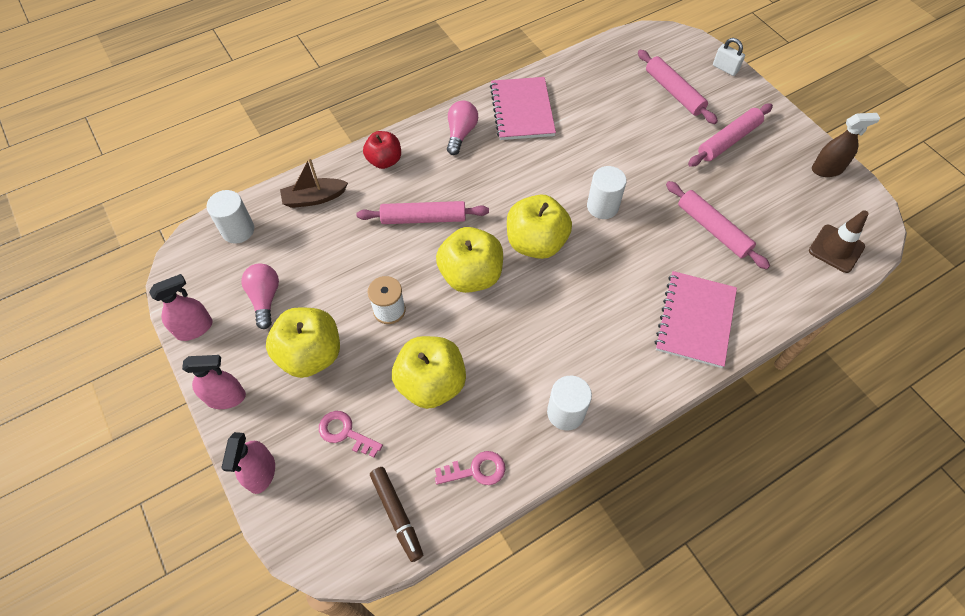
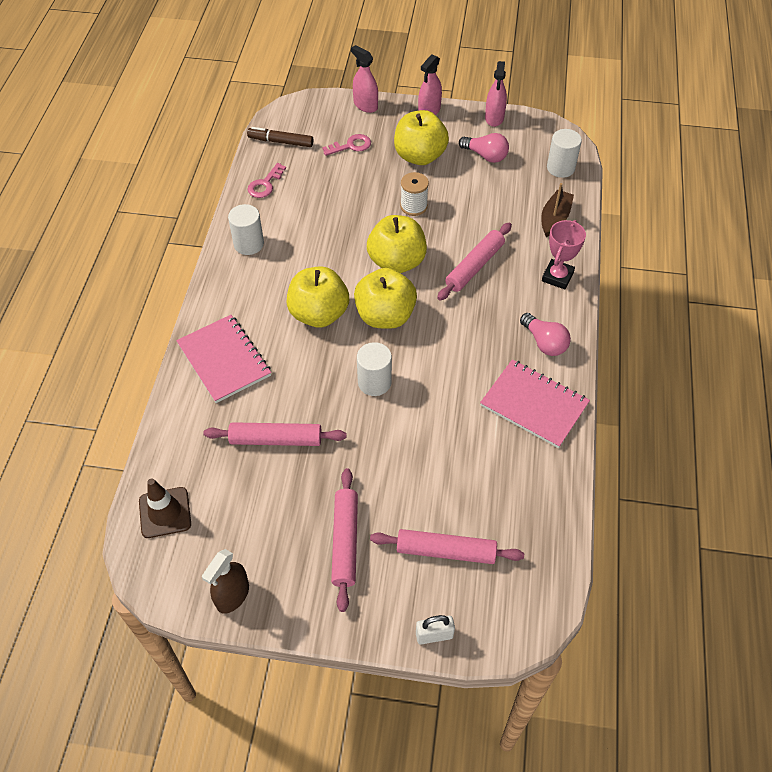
camera: 130 degrees right, 5 degrees down
red apple [363,131,401,169] -> pink trophy [542,220,586,289]
yellow apple [392,336,466,409] -> yellow apple moved to [287,267,349,328]

